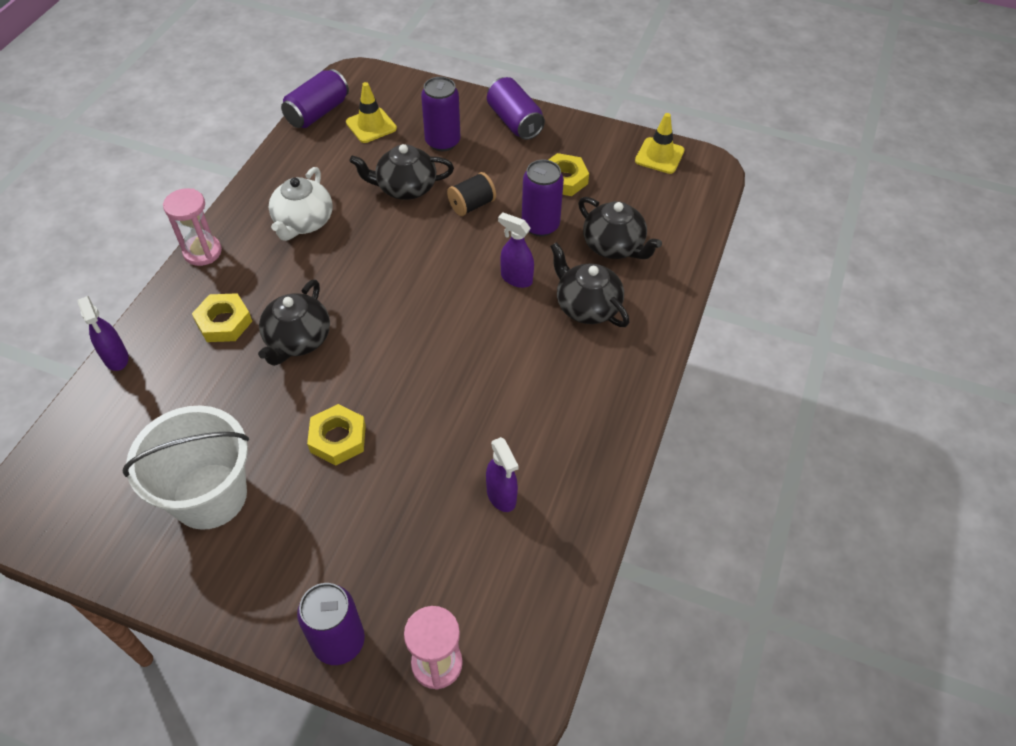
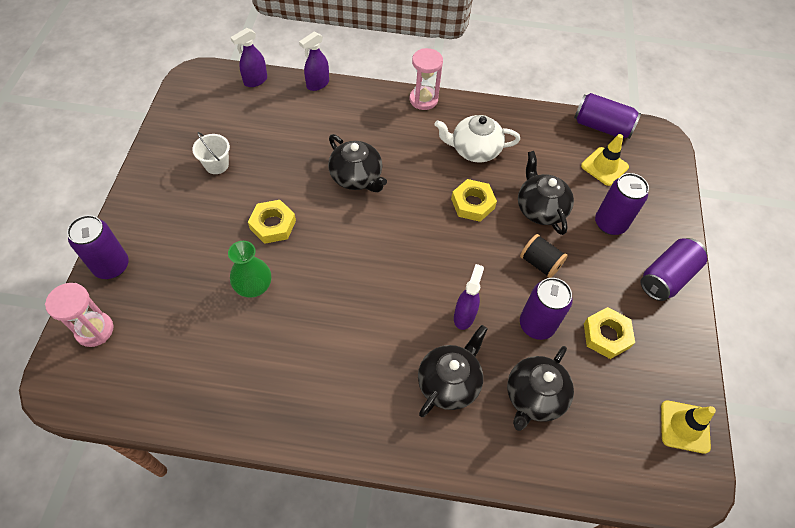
camera: 75 degrees right, 5 degrees up
white bucket [122,406,249,530] -> white bucket [192,132,230,174], size x0.47
yellow nut [192,293,252,342] -> yellow nut moved to [451,179,497,222]
black teapot [258,279,330,366] -> black teapot turned 135 degrees counterclockwise [328,134,387,192]
purple spray bottle [486,437,519,512] -> purple spray bottle moved to [230,28,267,87]
none -> green vase [228,241,271,298]

